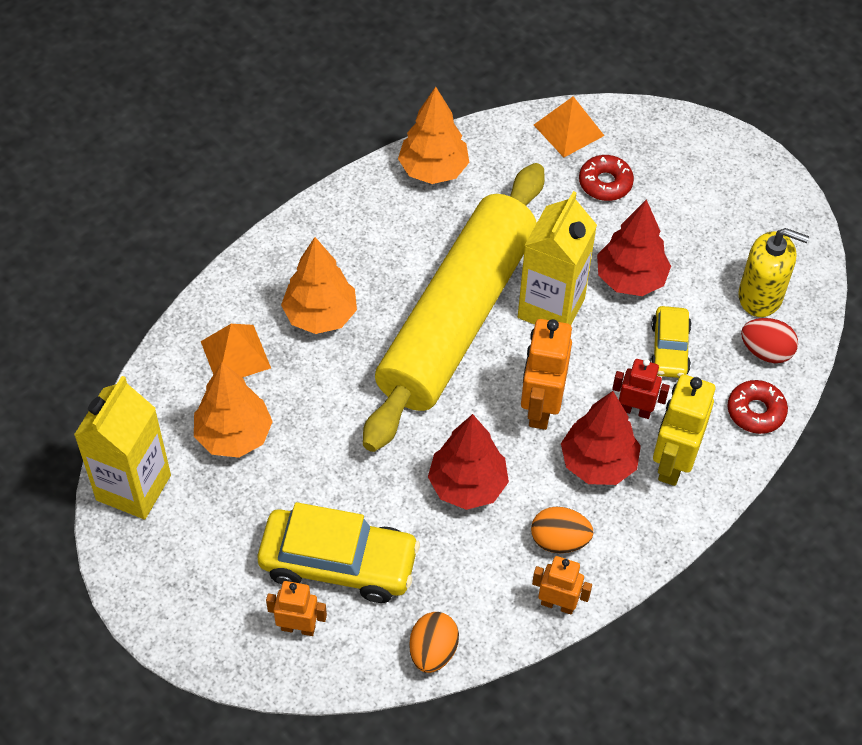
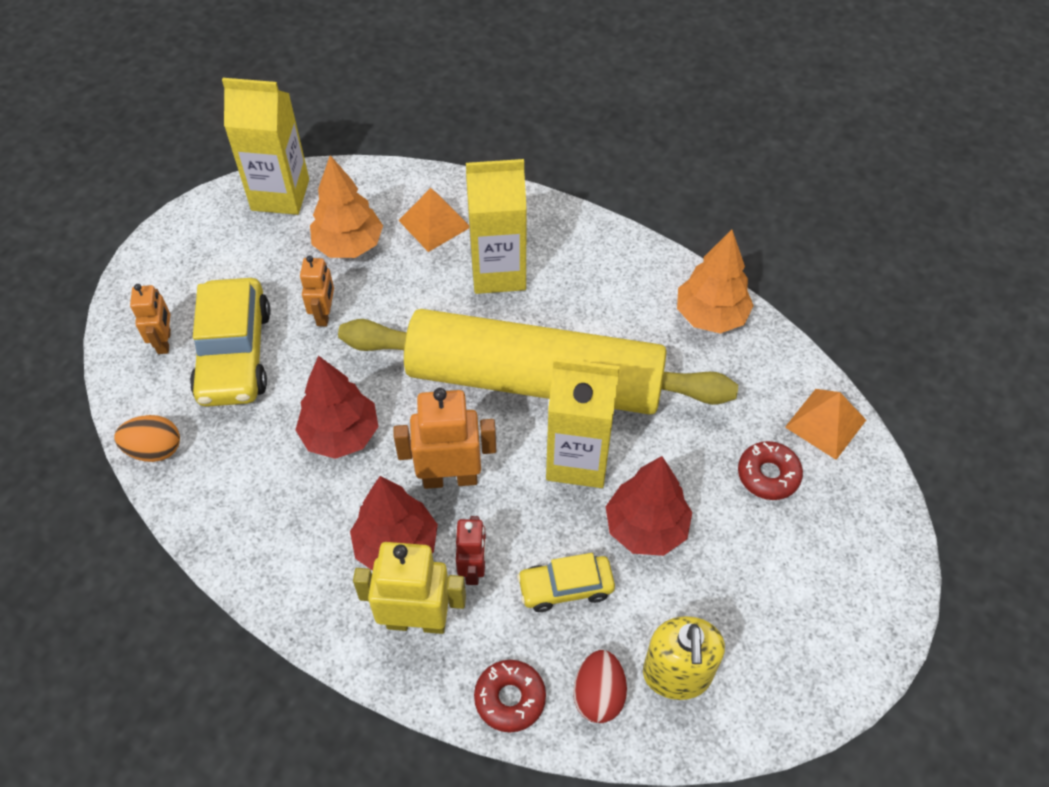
camera: 75 degrees right, 0 degrees up
orange tree [281,237,357,334] -> yellow carton [466,159,527,294]
orange egg [531,506,594,553] -> none
orange robot [532,556,592,615] -> orange robot moved to [300,256,334,326]

